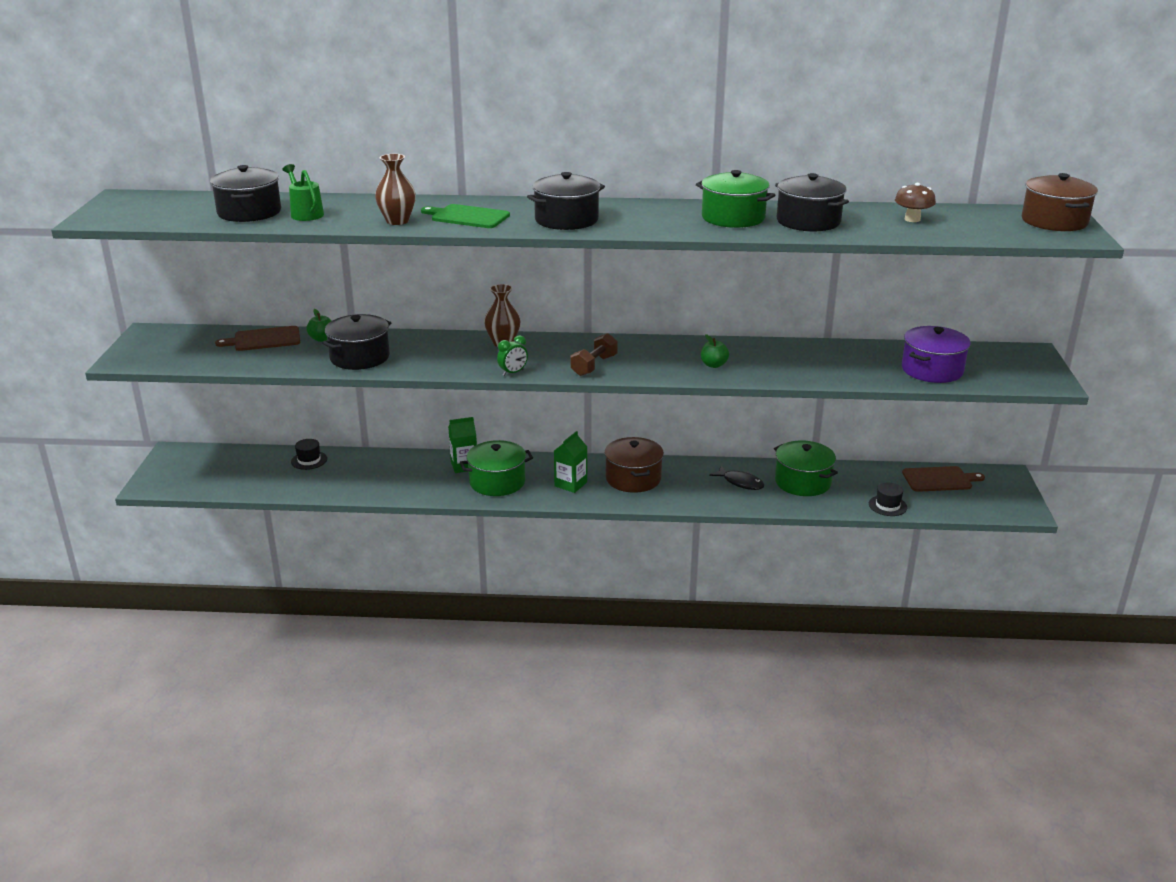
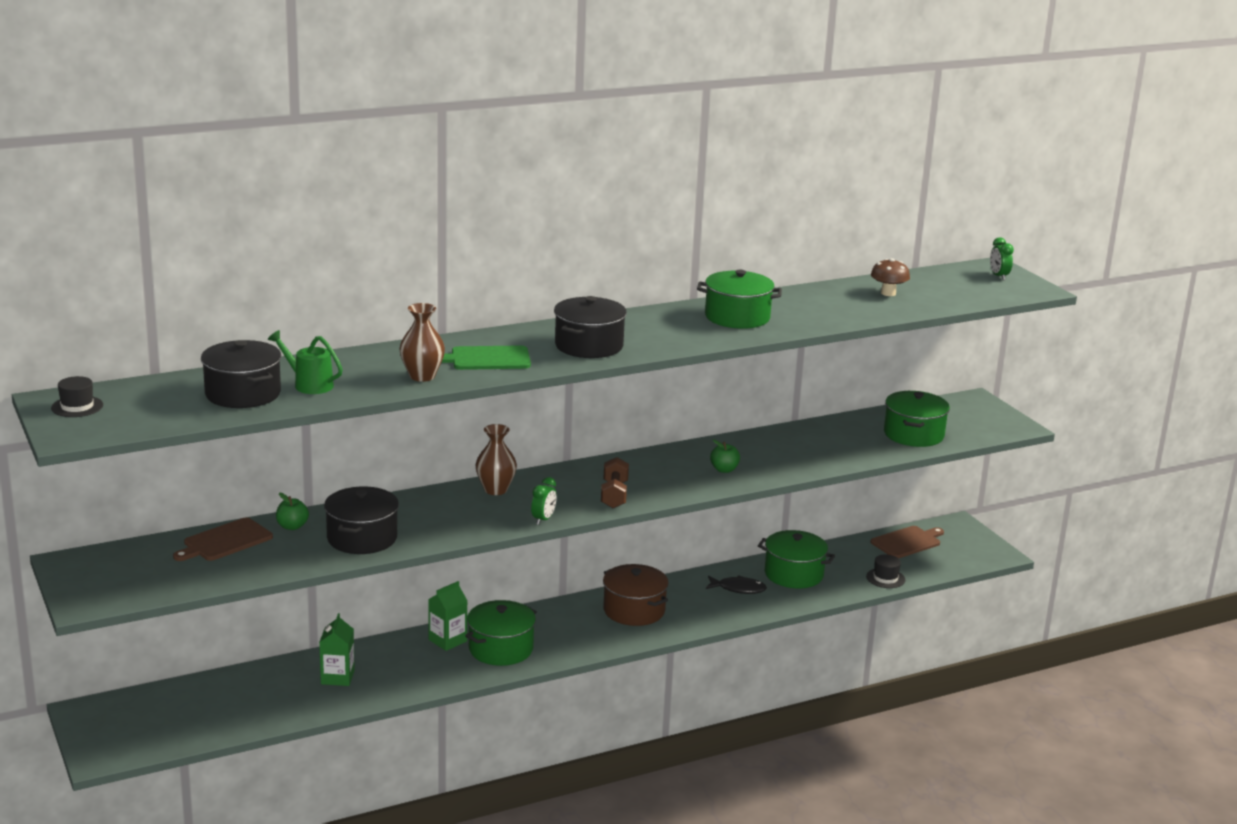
camera: 30 degrees left, 5 degrees down
black hat [291,439,327,470] -> black hat moved to [51,376,103,417]
green carton [554,431,587,493] -> green carton moved to [319,613,355,686]
black pot [775,173,849,232] -> none
purple pot [902,326,971,383] -> green pot [884,391,950,447]
brown pot [1022,173,1098,231] -> green clock [990,237,1014,280]

